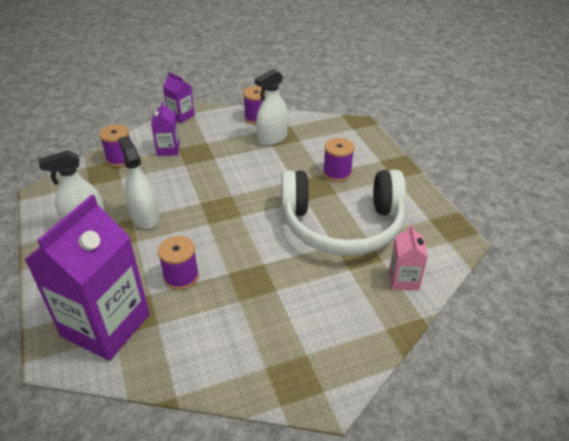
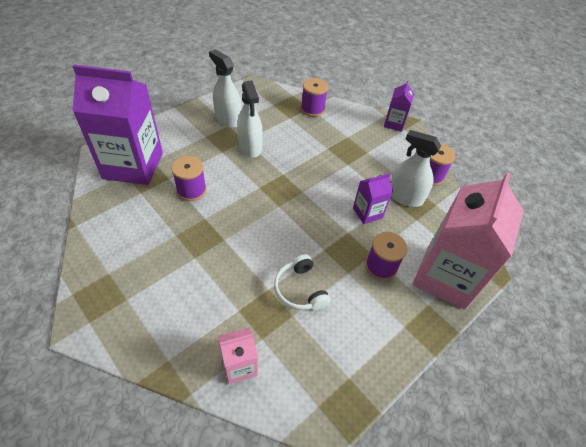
camera: 65 degrees right, 10 degrees up
white spray bottle [118,136,159,229] -> white spray bottle turned 120 degrees clockwise [237,81,263,158]
purple carton [151,102,180,156] -> purple carton moved to [353,173,393,224]
white headphones [281,170,406,256] -> white headphones [274,254,331,310], size x0.42
none -> pink carton [413,172,524,310]

